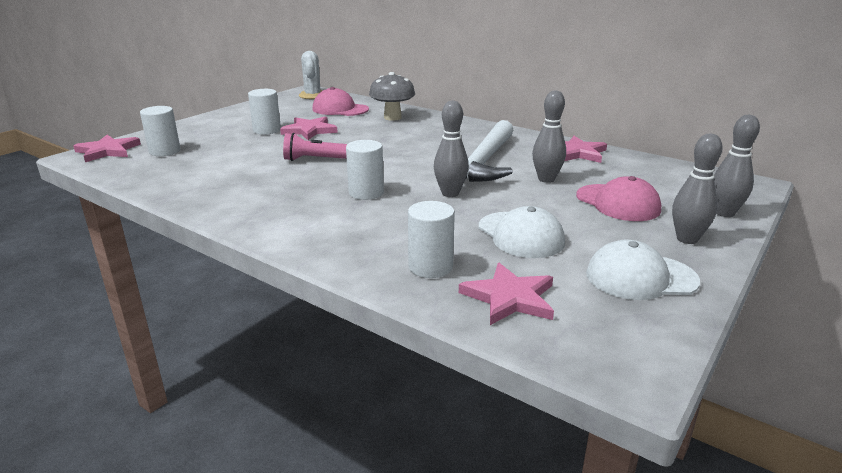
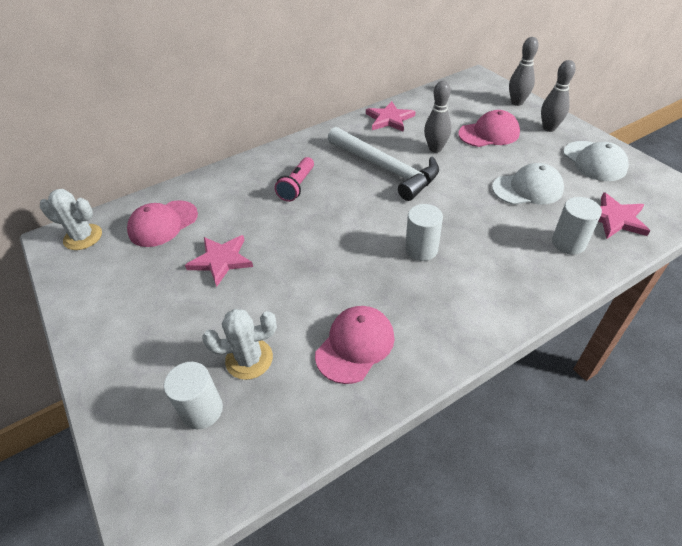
camera: 65 degrees left, 20 degrees up
pink star [74,135,141,162] -> none
white cylinder [248,89,281,135] -> none
pink flashlight [283,133,347,161] -> pink flashlight moved to [275,157,314,202]
grey mushroom [369,72,415,121] -> none
grey bowling pin [434,101,469,197] -> none
white cap [586,239,700,300] -> white cap turned 45 degrees counterclockwise [563,141,629,181]
none -> white cactus [202,309,277,380]
none -> pink cap [315,306,395,384]

